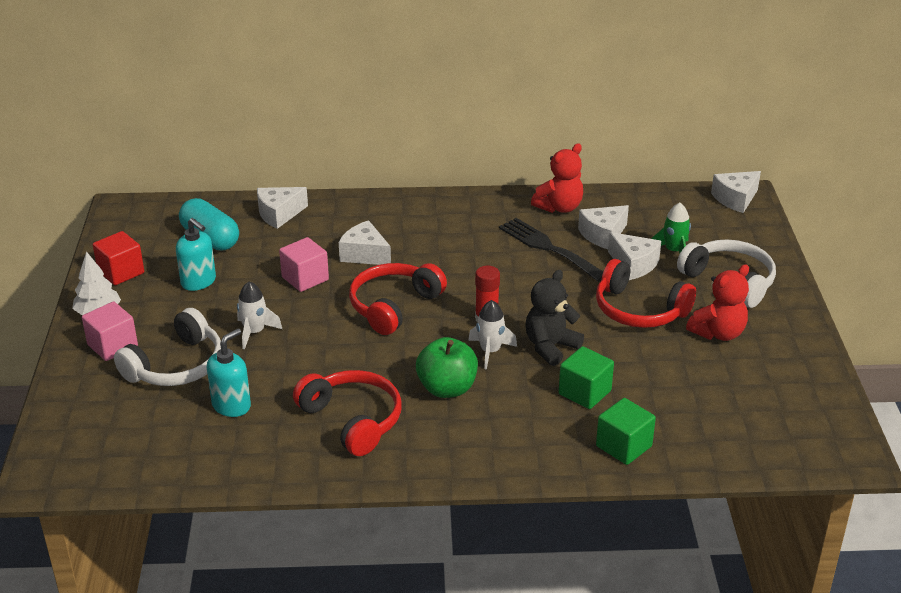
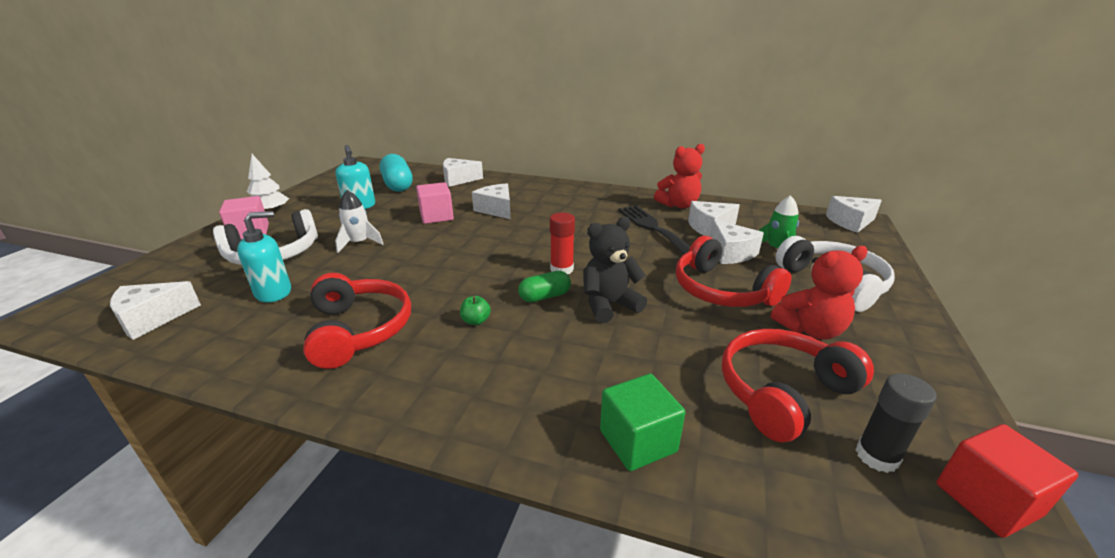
camera: 20 degrees right, 5 degrees down
red cube [93,231,144,285] -> red cube moved to [936,424,1078,538]
red headphones [349,263,447,335] -> red headphones moved to [722,329,874,442]
green apple [416,337,478,398] -> green apple [460,296,491,325], size x0.44
white rocket [468,300,517,369] -> green capsule [518,271,571,302]
green cube [559,346,614,409] -> none
none -> white cheese [110,281,201,340]
none -> black glue stick [856,373,937,473]

